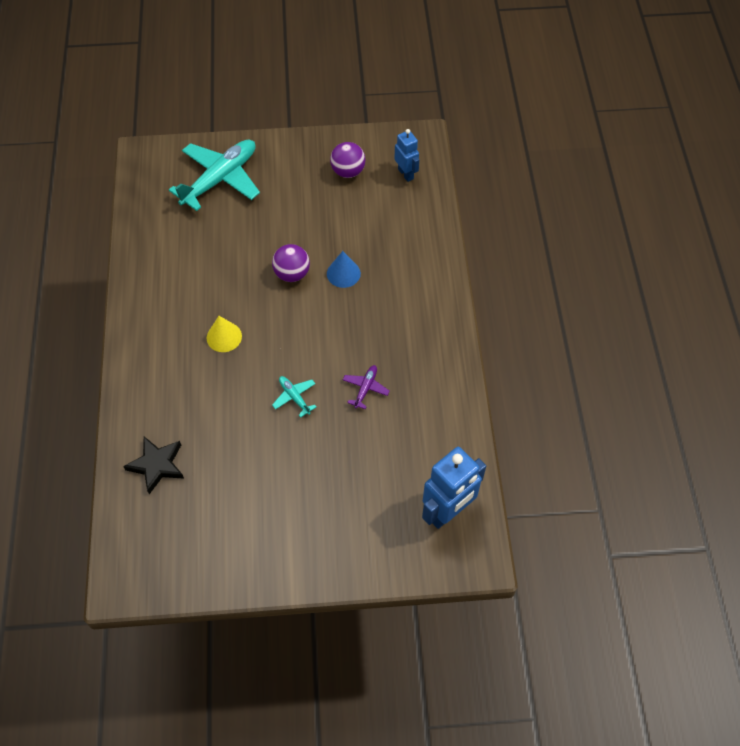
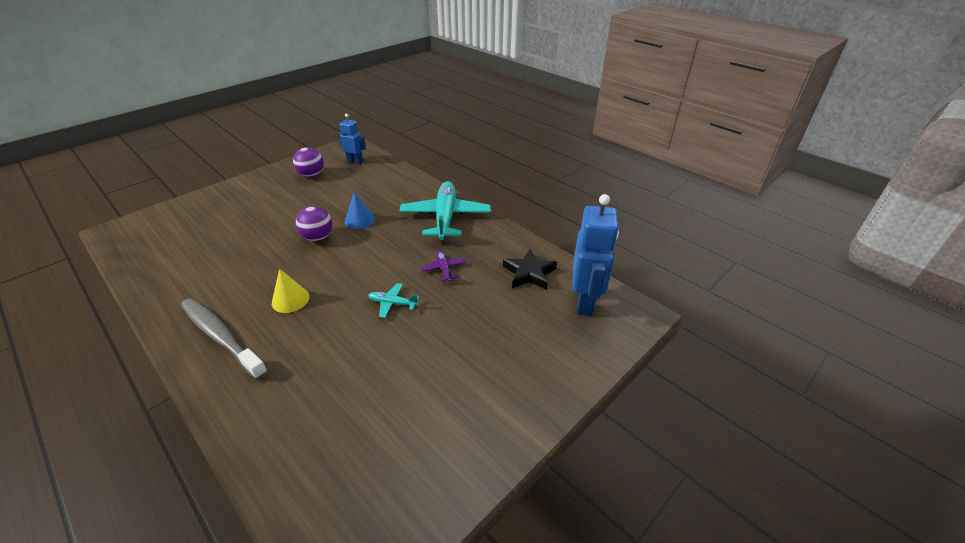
camera: 40 degrees left, 20 degrees down
black star [123,437,184,494] -> black star moved to [503,249,557,290]
turquoise plane [169,140,260,211] -> turquoise plane moved to [399,181,491,240]
none -> grey toothbrush [181,298,268,380]

